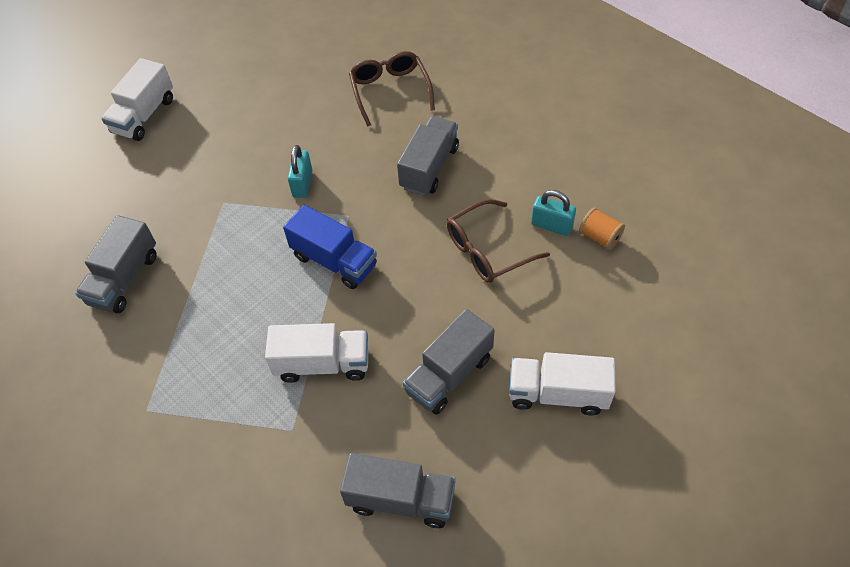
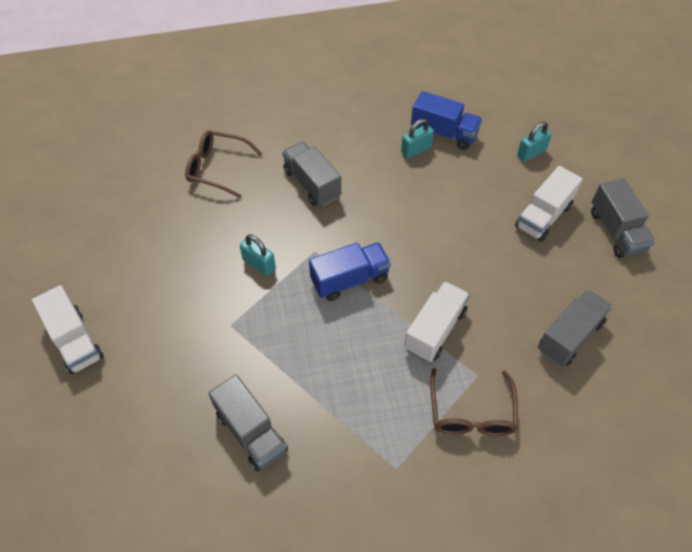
camera: 60 degrees left, 0 degrees up
grey truck [403,309,495,415] -> grey truck moved to [591,179,655,258]
brown glasses [446,199,550,283] -> brown glasses moved to [430,368,519,436]
orange spool [579,208,625,250] -> blue truck [411,91,482,150]
none -> turquoise padlock [517,122,552,162]

